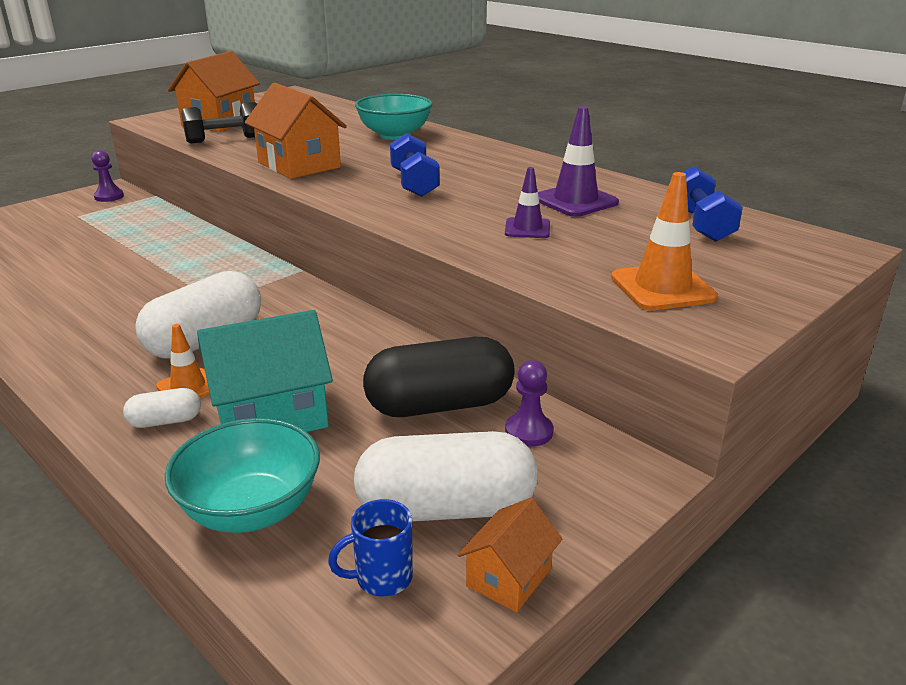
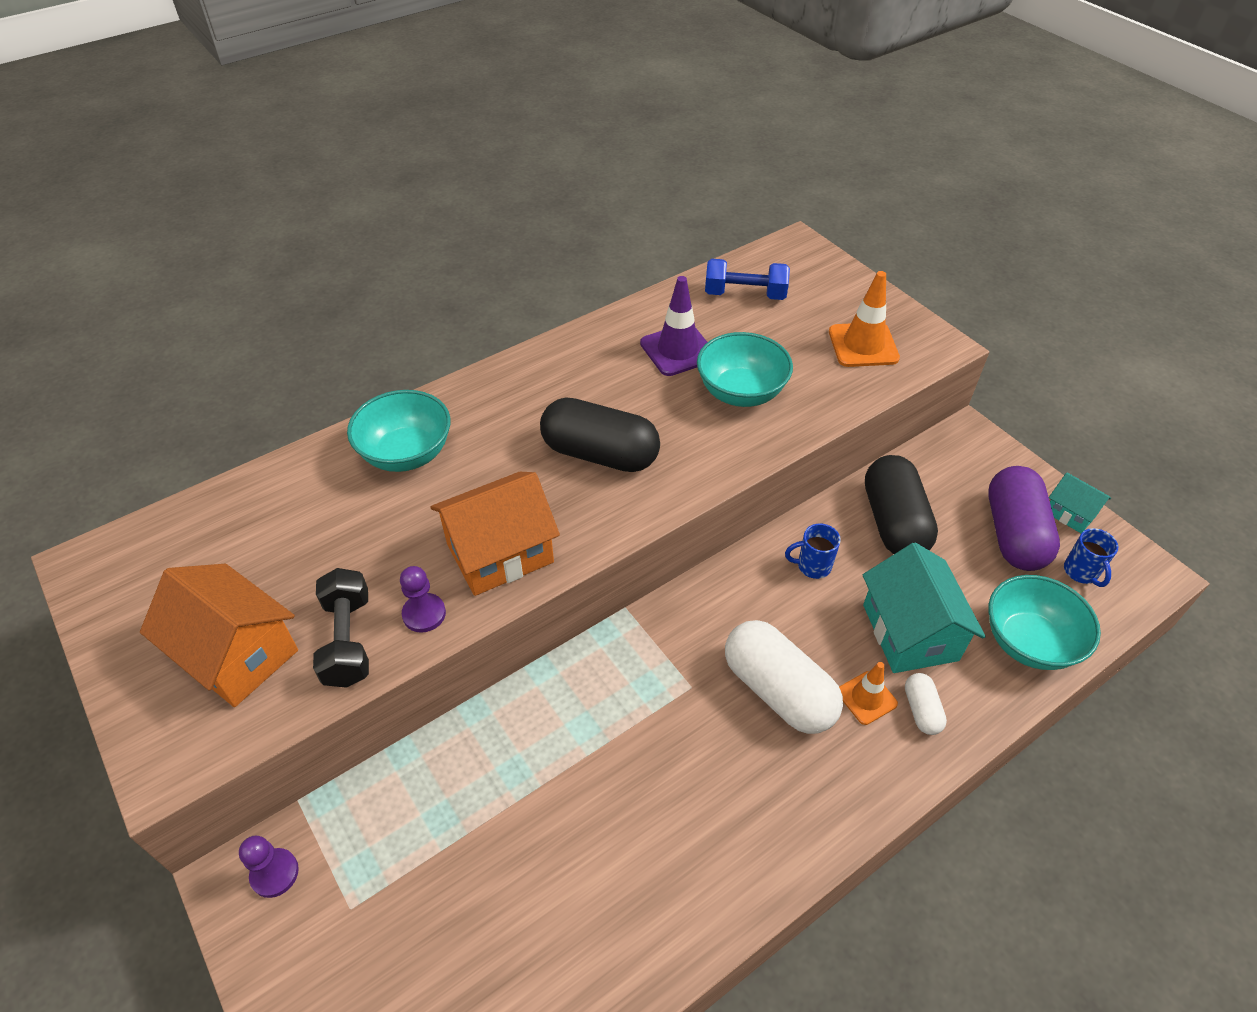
camera: 80 degrees left, 20 degrees up
white capsule [354,431,538,522] -> purple capsule [988,466,1060,571]
blue dumbbell [390,133,439,197] -> black capsule [540,397,660,472]
orange house [458,498,562,612] -> turquoise house [1049,473,1111,533]
purple traffic cone [505,167,550,238] -> turquoise bowl [697,332,793,407]
purple pawn [505,360,553,447] -> purple pawn moved to [400,566,446,633]
none -> blue mug [785,524,841,579]

